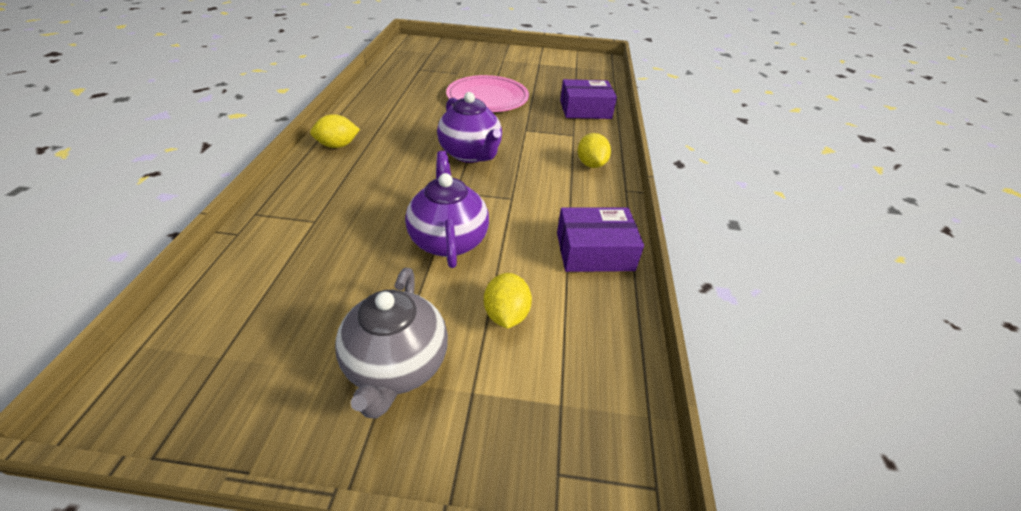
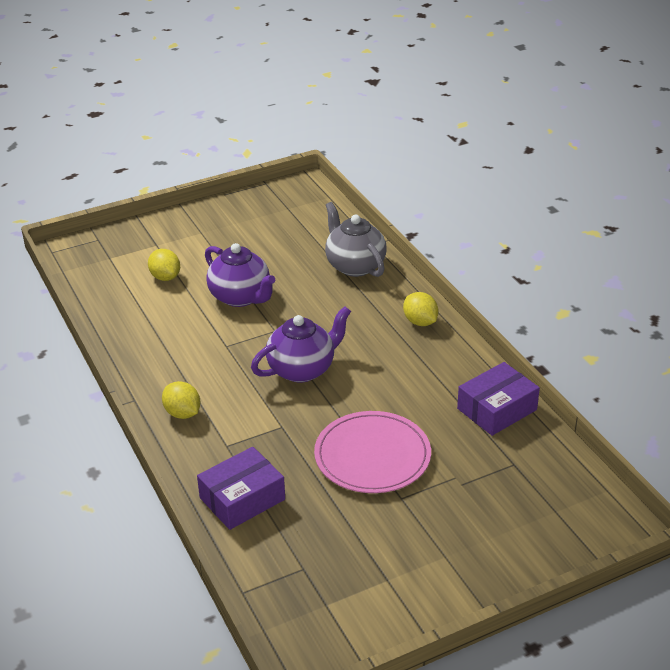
camera: 150 degrees right, 5 degrees down
yellow lemon [310,114,360,148] -> yellow lemon turned 75 degrees counterclockwise [403,292,438,326]
grey teapot [335,268,448,419] -> grey teapot moved to [325,202,387,277]
purple teapot [437,92,502,163] -> purple teapot turned 120 degrees clockwise [251,306,351,382]
purple box [557,207,644,272] -> purple box moved to [457,362,540,436]

